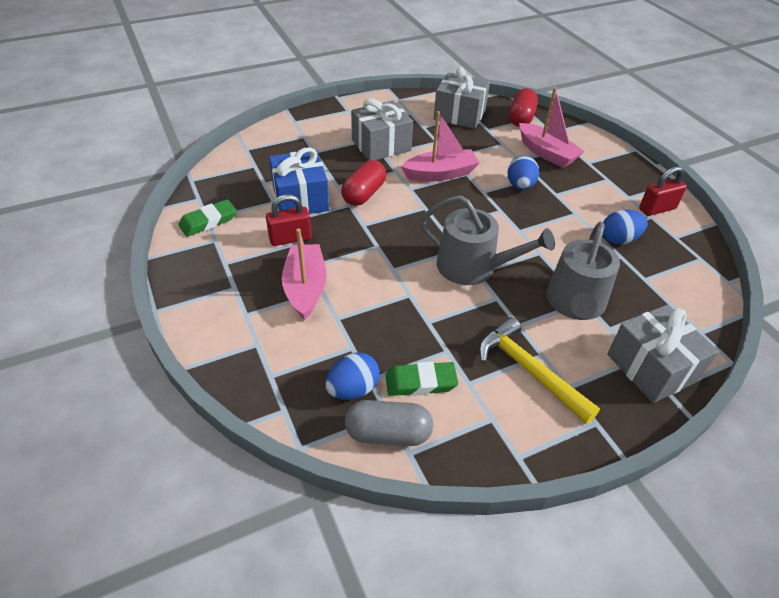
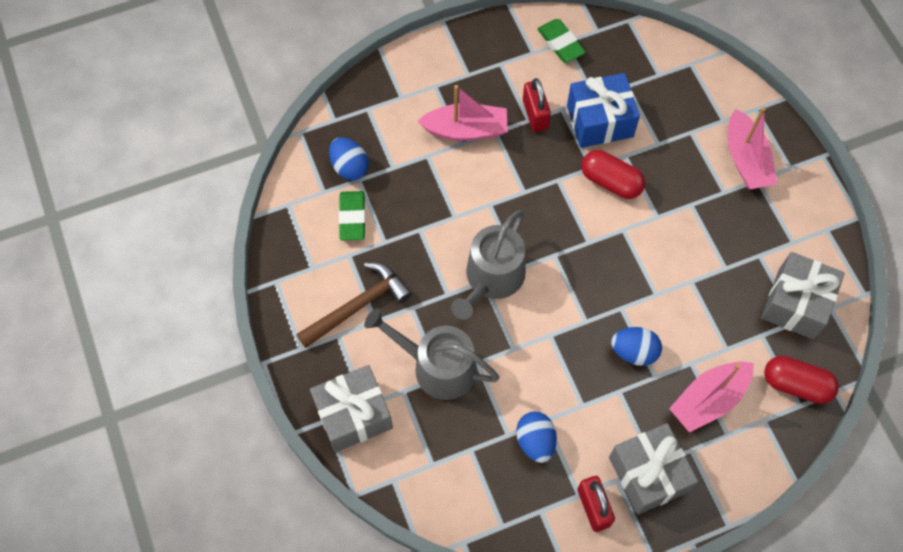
camera: 95 degrees right, 20 degrees up
grey capsule [345,400,433,446] -> none
grey gift [351,98,413,160] -> grey gift moved to [609,423,698,515]
pink boat [401,111,480,181] -> pink boat moved to [728,107,777,189]
yellow hammer [479,317,600,424] -> brown hammer [296,262,412,348]

